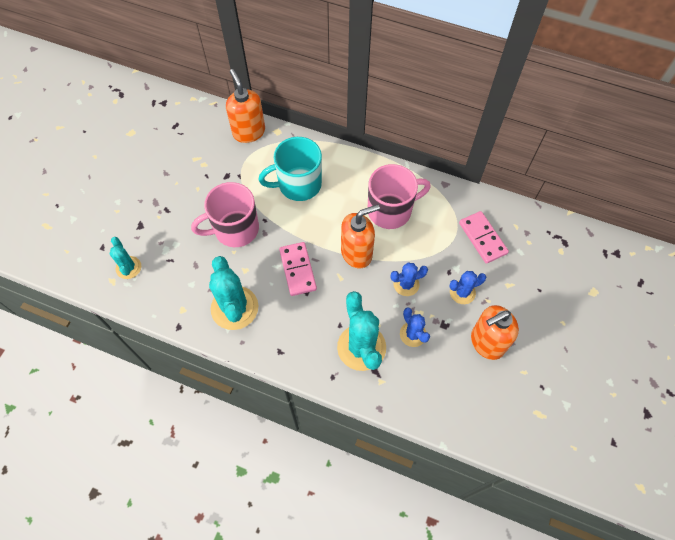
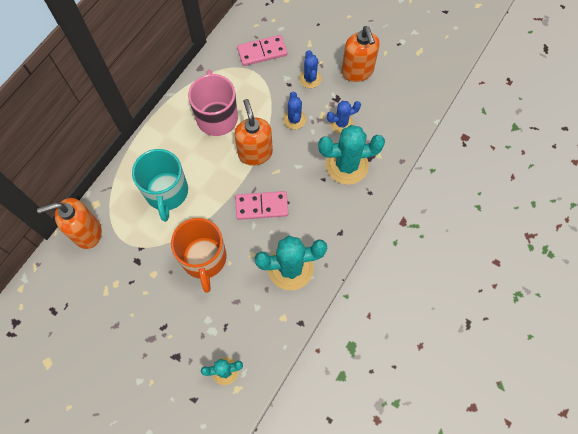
camera: 80 degrees left, 5 degrees up
pink mug [191,182,259,247] -> orange mug [171,218,227,293]

